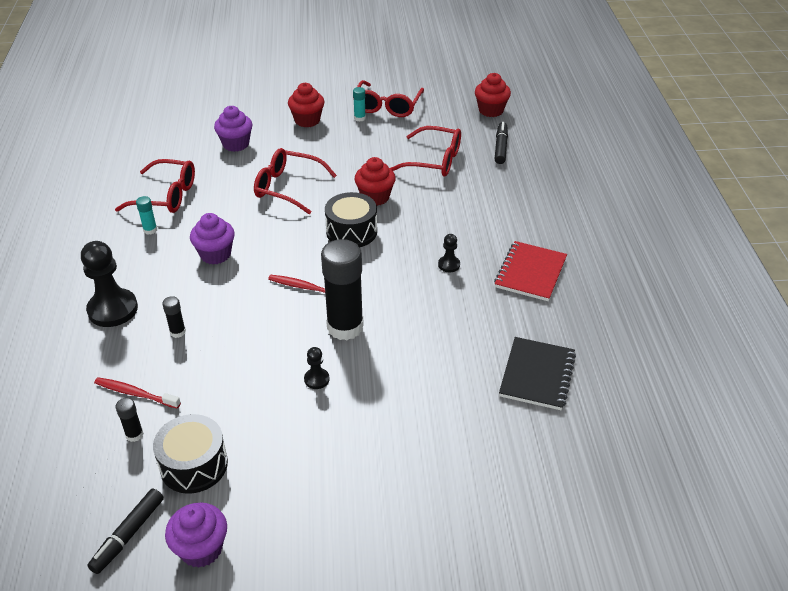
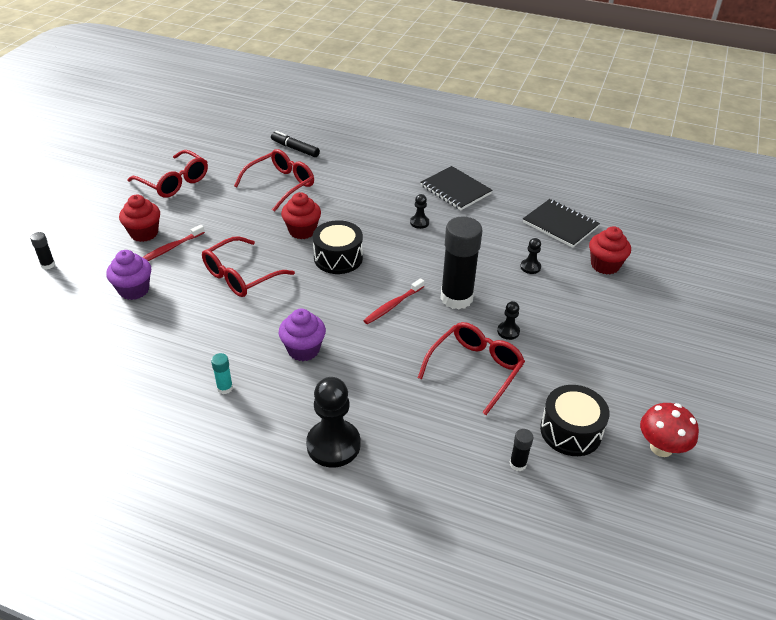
camera: 65 degrees left, 0 degrees up
black marker [87,489,164,574] -> none
red toothbrush [94,377,181,409] -> red toothbrush moved to [143,225,205,261]
red glasses [115,159,195,213] -> red glasses moved to [418,322,525,415]
black glue stick [162,296,186,338] -> black glue stick moved to [30,232,55,269]
purple cupcake [165,503,227,568] -> red mushroom [640,403,699,457]
turquoise glue stick [353,87,366,121] -> none
red cupcake [475,73,511,117] -> red cupcake moved to [589,226,631,275]
red notebook [494,241,567,301] -> black notebook [421,166,492,210]
none -> black pawn [520,238,541,274]

